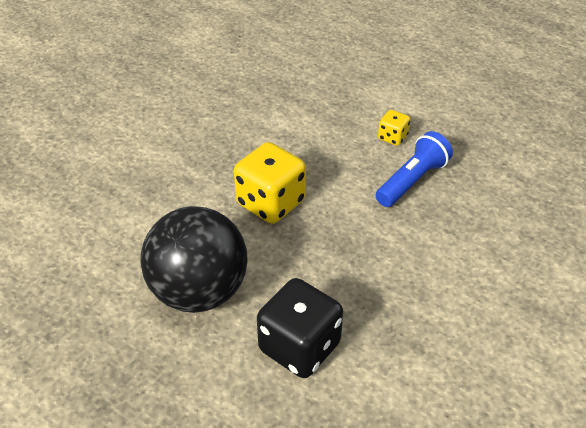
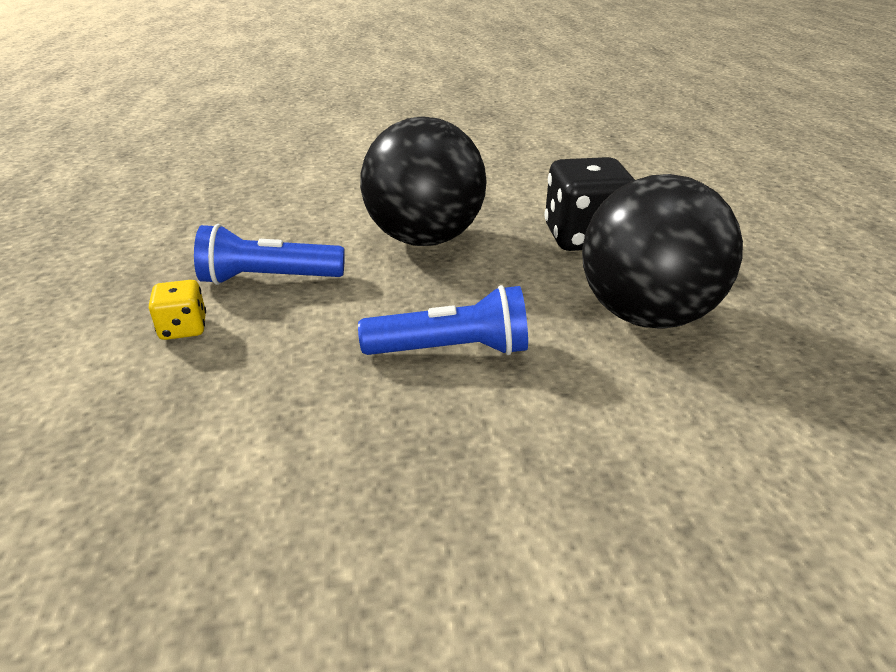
camera: 135 degrees left, 10 degrees down
yellow dice [234,142,306,224] -> blue flashlight [358,285,528,355]
none -> black ball [360,116,487,246]

